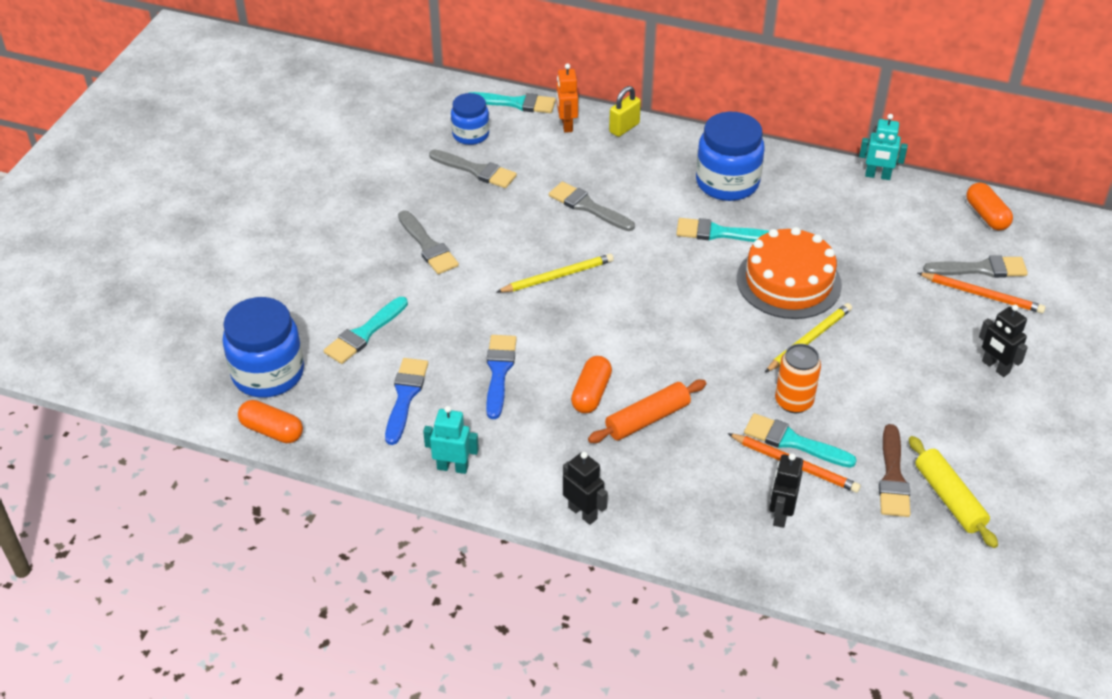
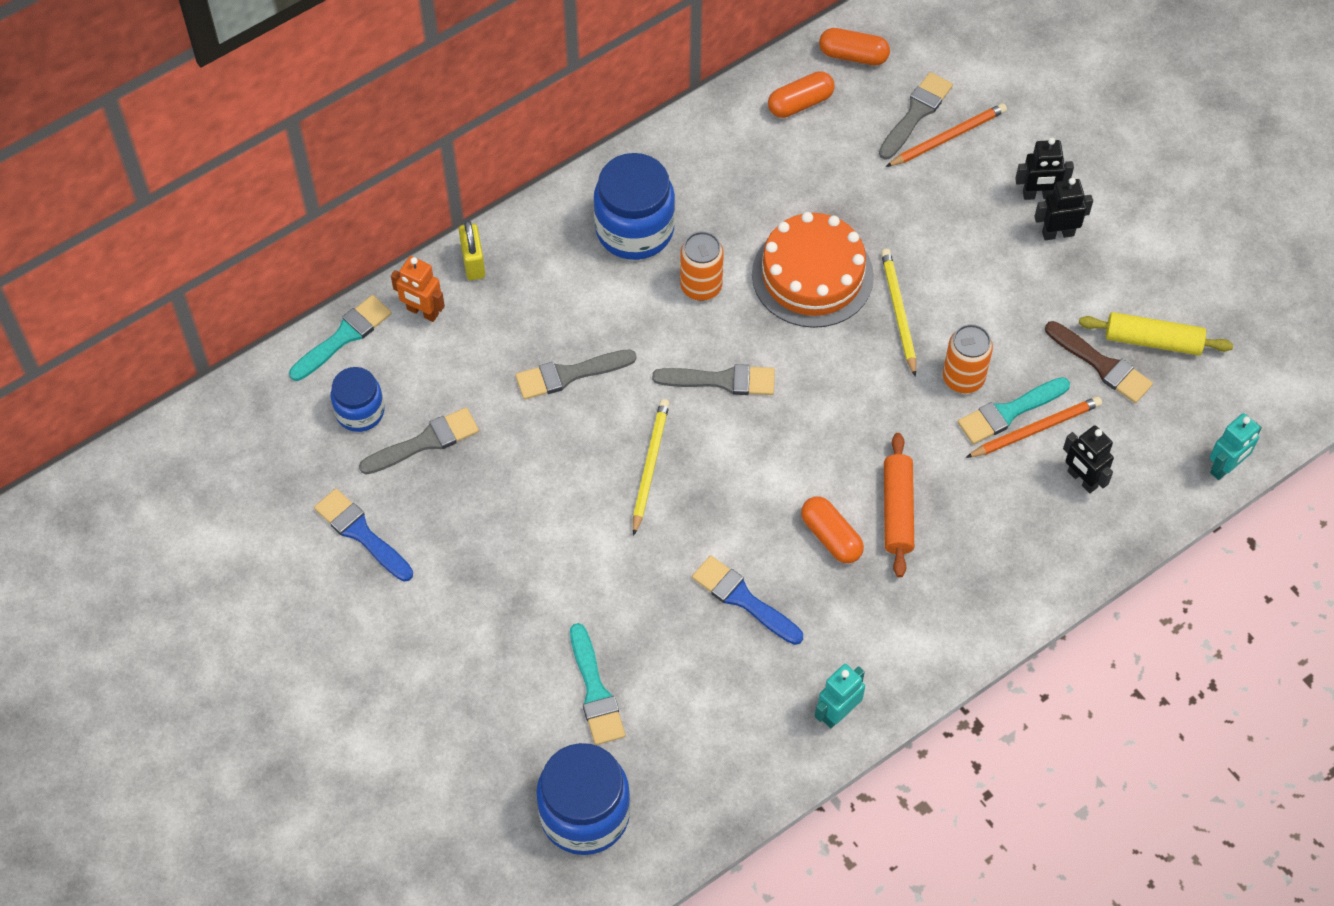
camera: 55 degrees left, 15 degrees up
orange capsule [238,400,303,443] -> orange capsule moved to [768,71,835,118]
blue brush [385,358,428,445] -> blue brush moved to [314,489,413,582]
grey brush [398,210,459,274] -> grey brush moved to [652,364,775,395]
black robot [563,452,608,525] -> black robot moved to [1034,178,1093,240]
turquoise brush [676,218,769,242] -> orange can [680,231,724,301]
turquoise robot [859,114,908,180] -> turquoise robot moved to [1210,413,1262,480]

